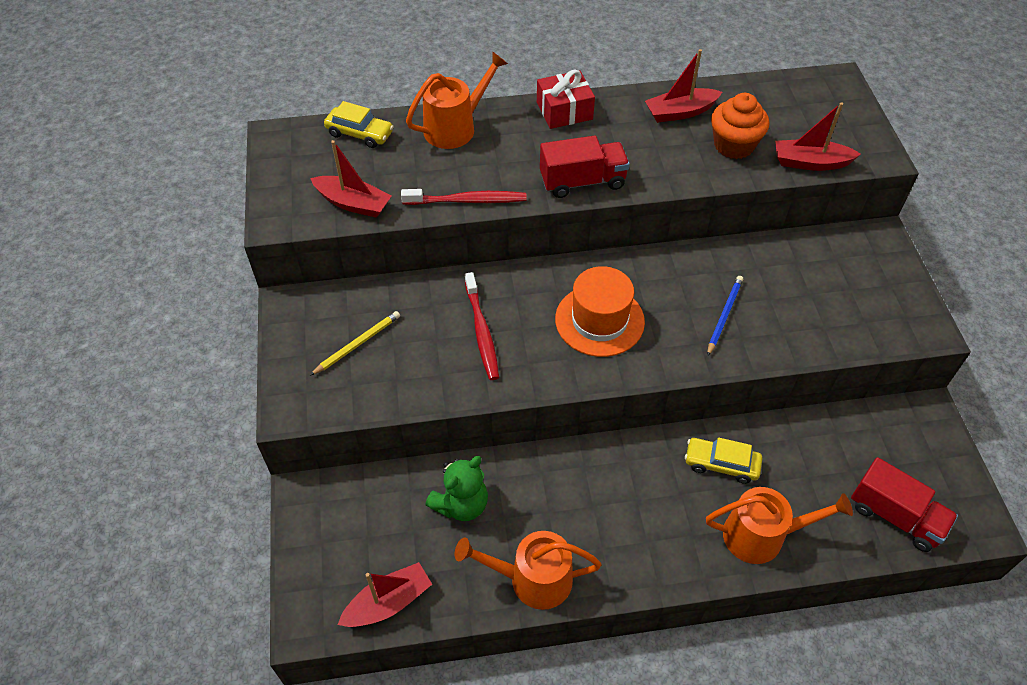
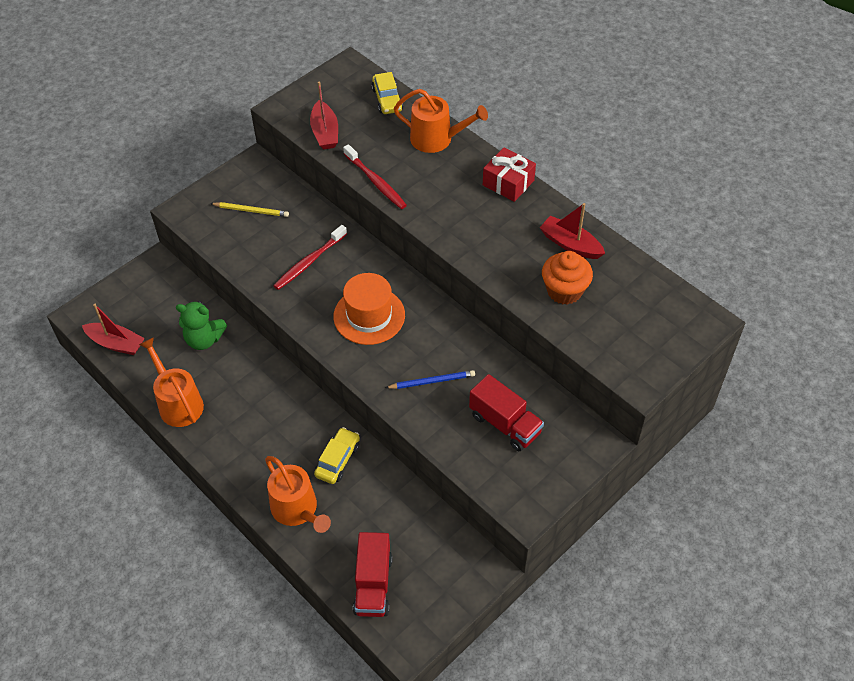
camera: 55 degrees right, 0 degrees up
red truck [540,136,630,198] -> red truck moved to [469,374,544,451]
yellow car [685,437,762,484] -> yellow car turned 45 degrees clockwise [314,427,360,484]
red boat [775,102,861,171] -> none

